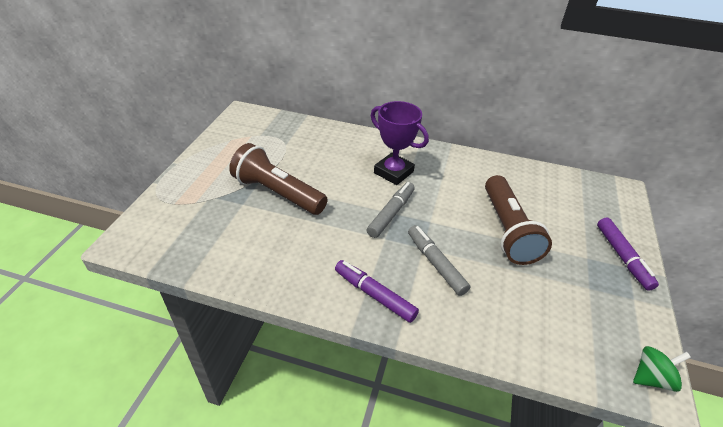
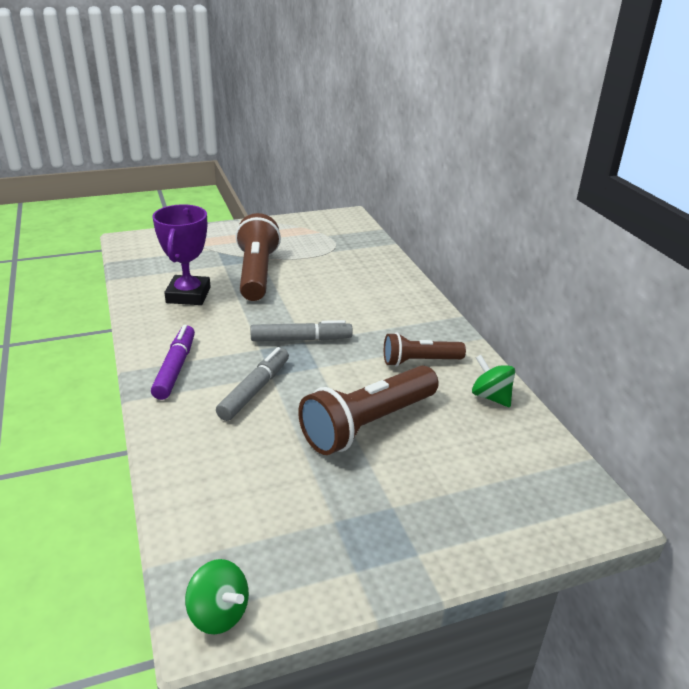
camera: 55 degrees right, 10 degrees down
purple trophy [371,101,429,185] -> purple trophy moved to [152,204,211,305]
purple marker [597,218,659,291] -> none
none -> brown flashlight [384,333,466,367]
none -> green spinning top [472,355,515,407]

